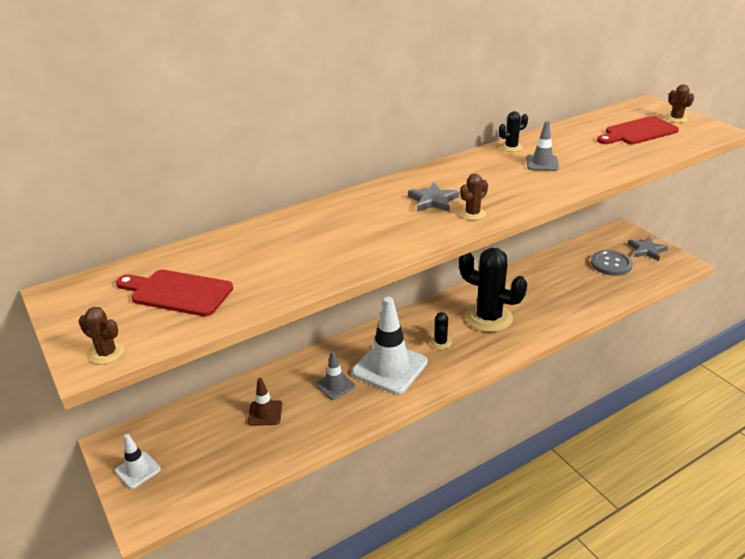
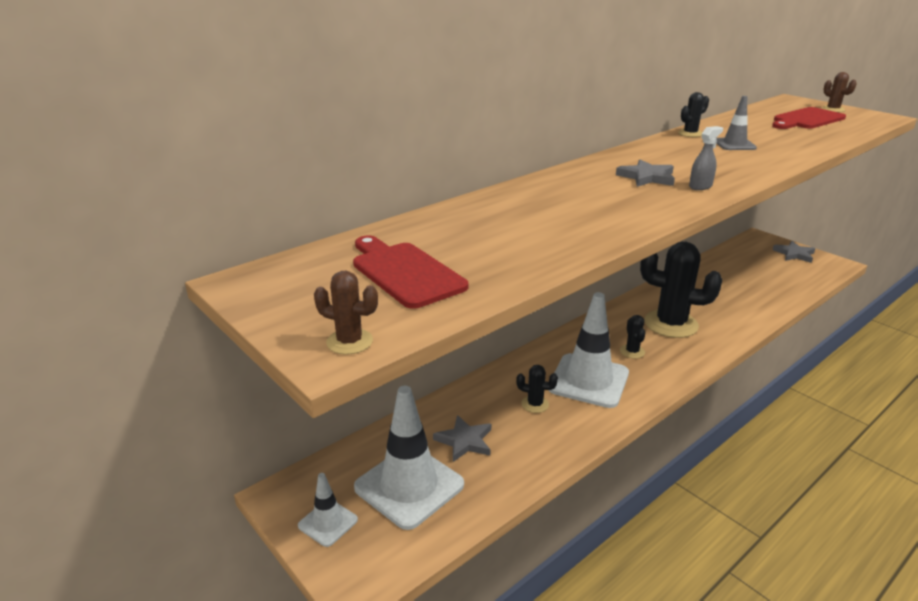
camera: 10 degrees left, 5 degrees down
red cutting board [116,270,233,316] -> red cutting board turned 45 degrees clockwise [353,235,468,309]
brown traffic cone [248,378,282,426] -> grey star [433,415,491,462]
grey traffic cone [316,351,355,400] -> black cactus [516,365,558,413]
brown cactus [460,173,488,220] -> grey spray bottle [689,126,723,190]
grey button [591,250,633,276] -> none
none -> white traffic cone [354,386,464,530]

